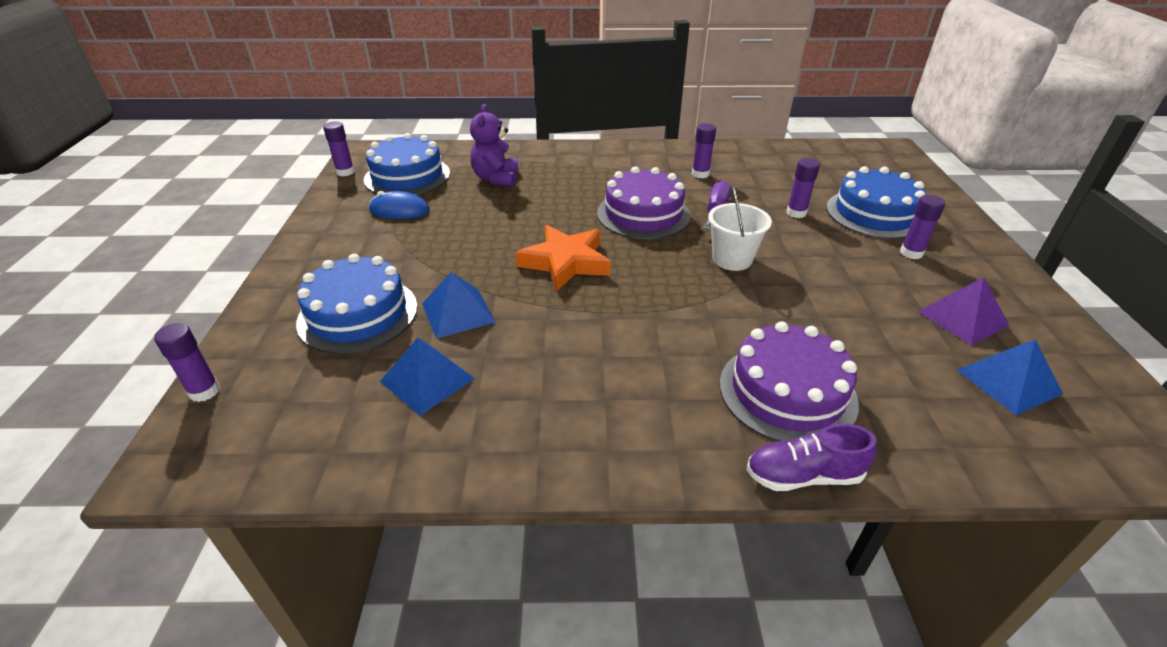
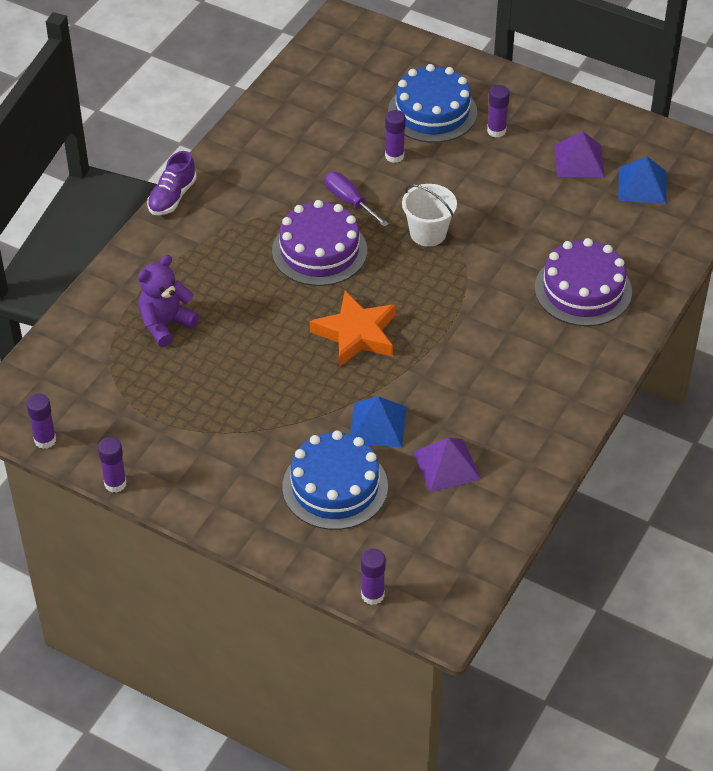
camera: 60 degrees left, 10 degrees up
blue cake [364,133,450,195] -> none
blue mouse [369,191,430,219] -> none
blue pyramid [380,338,475,416] -> purple pyramid [413,437,481,492]
purple teddy bear [470,104,519,187] -> purple teddy bear turned 105 degrees clockwise [138,255,199,347]
purple glue stick [692,123,716,178] -> purple glue stick moved to [98,437,127,493]
purple shoe [746,424,877,491] -> purple shoe moved to [147,151,197,215]

